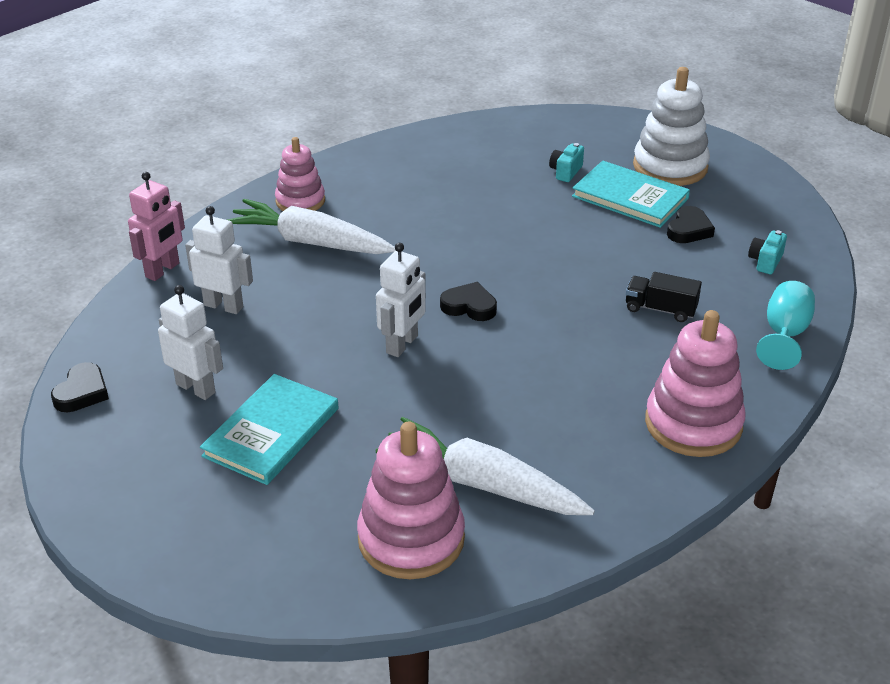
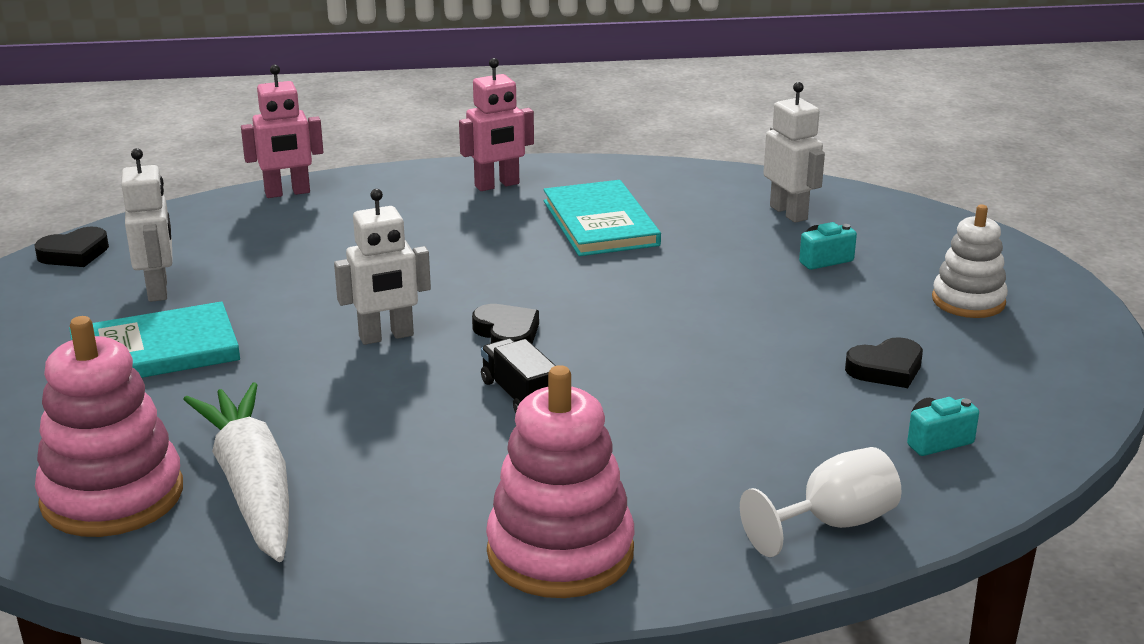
camera: 40 degrees right, 10 degrees down
white robot [185,206,253,314] -> white robot moved to [763,82,825,223]
white carrot [227,199,396,254] -> none
pink stacking toy [275,137,325,211] -> pink robot [459,58,534,191]
turquoise book [572,161,690,228] -> turquoise book moved to [543,180,661,256]
black truck [626,272,702,322] -> black truck moved to [481,338,556,413]
white stacking toy [633,67,710,186] -> white stacking toy [932,204,1008,318], size x0.64
turquoise goblet [756,281,815,370] -> white goblet [740,447,901,557]

